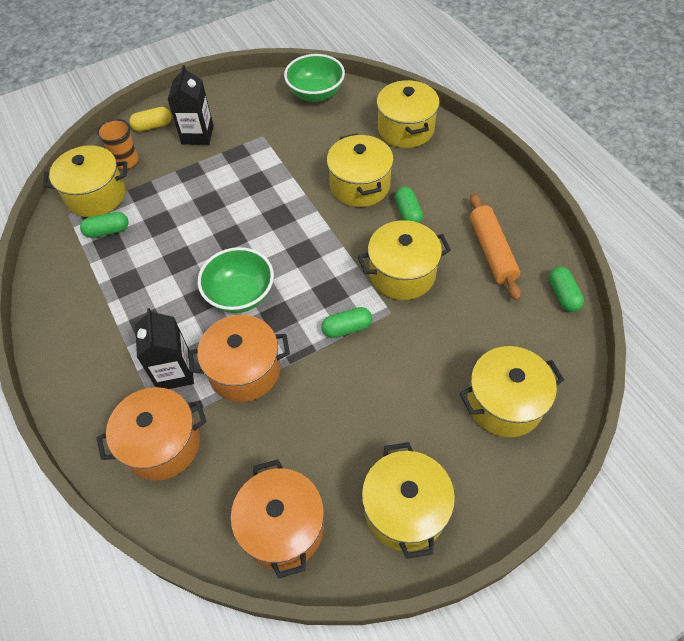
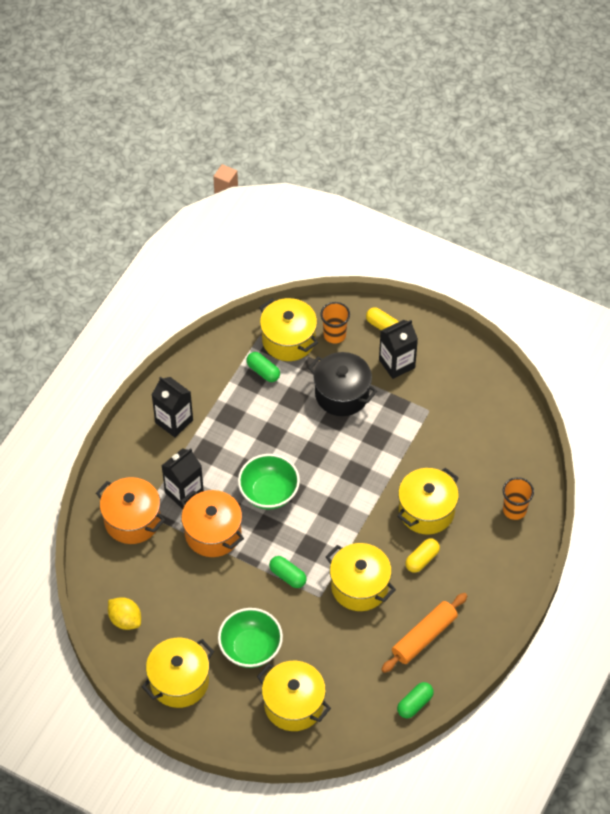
camera: 55 degrees right, 0 degrees up
orange pot [231,459,324,579] -> yellow lemon [108,597,141,630]
green bowl [284,54,345,102] -> green bowl moved to [218,608,283,668]
yellow pot [377,80,439,148] -> orange cup [503,477,534,520]
green capsule [395,187,423,223] -> yellow capsule [405,538,440,573]
none -> black carton [152,376,193,438]
none -> black pot [308,352,377,416]

